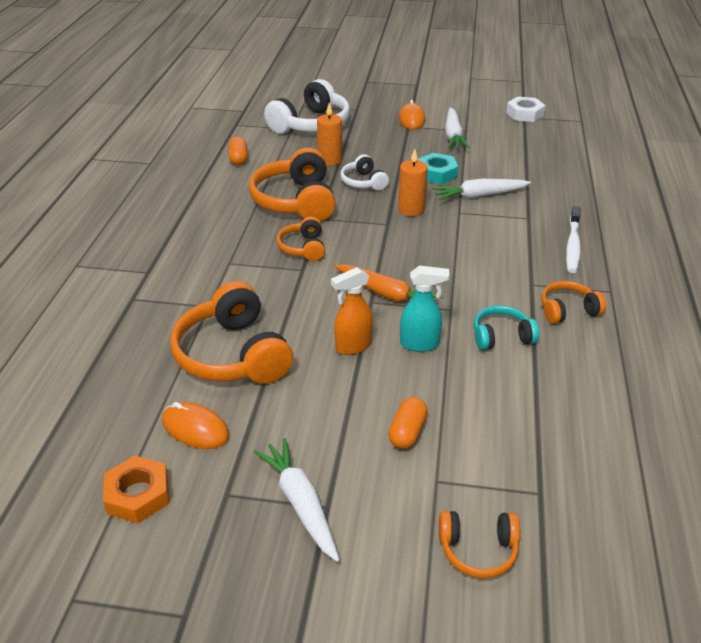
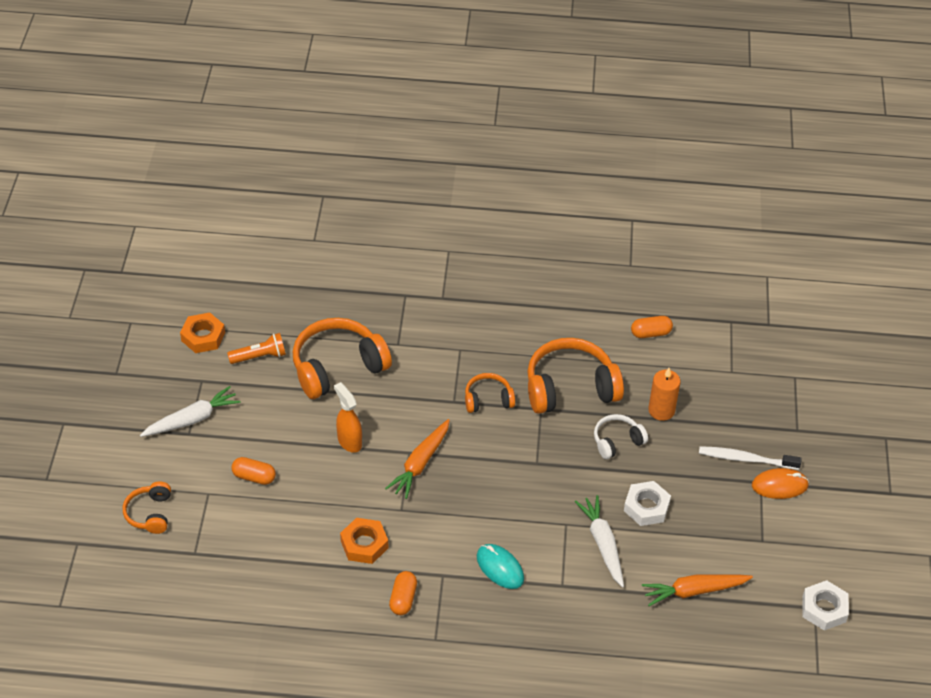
camera: 85 degrees right, 10 degrees up
orange mouse [162,402,230,449] -> orange flashlight [227,333,286,364]
white headphones [264,79,350,134] -> none
orange candle [398,149,428,216] -> none
turquoise spray bottle [400,265,450,352] -> none
turquoise nut [418,153,459,184] -> white nut [624,481,671,526]
white carrot [445,108,470,148] -> none
turquoise headphones [474,306,539,350] -> orange nut [340,518,388,564]
orange headphones [541,281,606,324] -> orange capsule [389,571,417,615]
white toothbrush [566,206,581,273] -> white toothbrush moved to [699,446,802,470]
none -> turquoise mouse [477,544,524,589]
none -> orange carrot [642,574,753,606]

